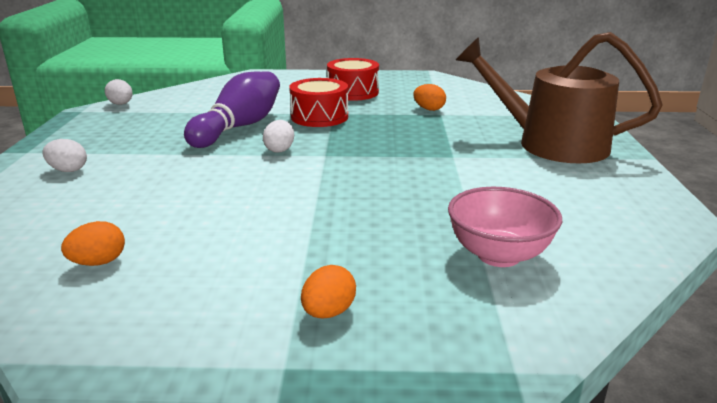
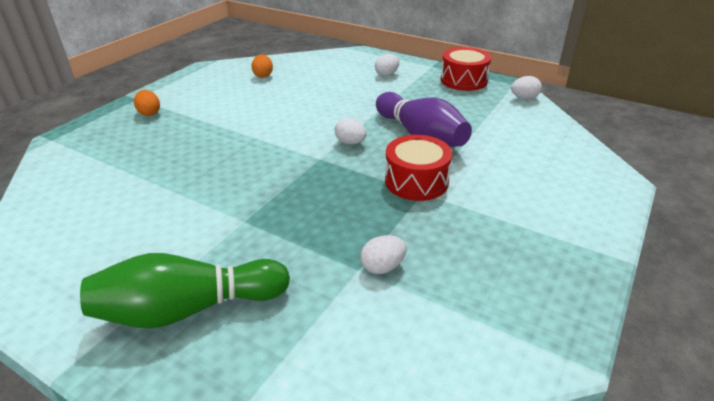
camera: 120 degrees right, 10 degrees up
red drum [327,58,379,101] -> red drum moved to [441,47,491,91]
orange egg [413,84,446,111] -> white egg [360,235,406,274]
pink bowl [448,187,562,267] -> none
brown watering can [456,32,663,163] -> green bowling pin [80,253,290,329]

